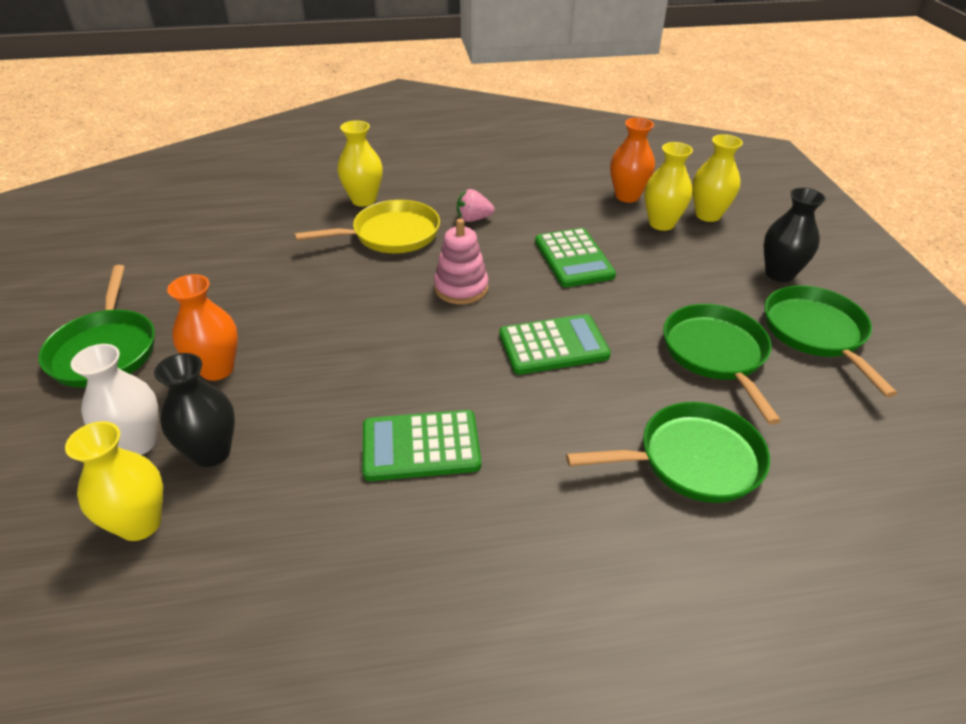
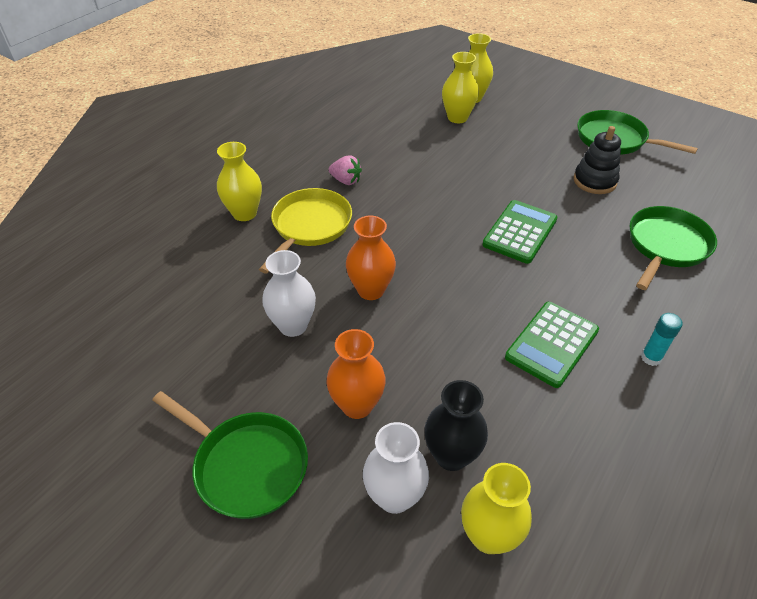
camera: 45 degrees left, 5 degrees up
pink stacking toy [434,219,488,304] -> none
pink strawberry [457,189,495,222] -> pink strawberry turned 105 degrees counterclockwise [328,155,362,185]
green calculator [535,228,616,287] -> none
orange vase [610,117,655,203] -> orange vase moved to [346,216,396,300]
green pan [663,304,781,425] -> black stacking toy [574,126,621,194]
black vase [764,188,826,282] -> none
none -> white vase [262,250,316,337]
none -> turquoise glue stick [641,313,683,366]

